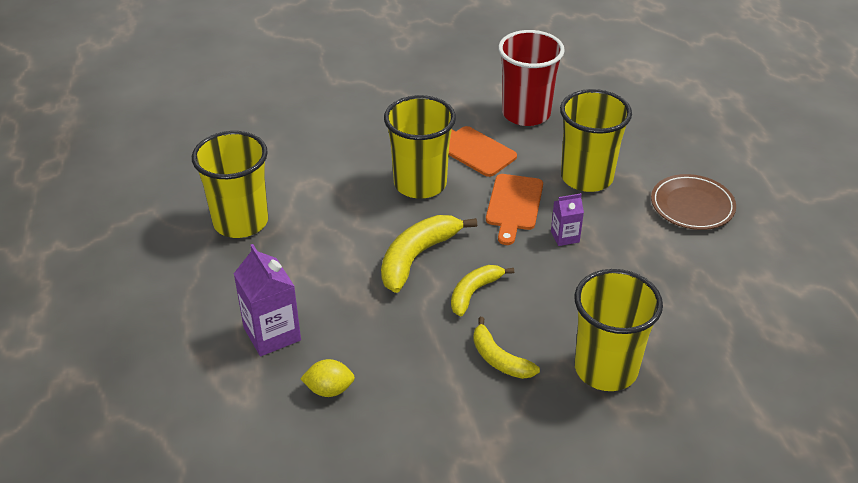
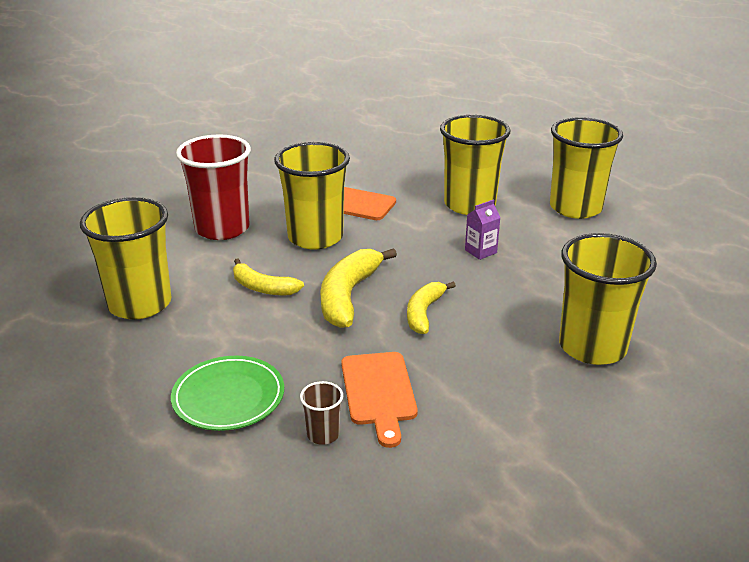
camera: 20 degrees left, 10 degrees down
purple carton [234,244,301,356] -> green plate [171,356,284,431]
yellow lemon [300,359,355,397] -> brown cup [300,381,343,445]
yellow banana [473,317,540,379] -> yellow banana moved to [233,259,304,295]
orange cutting board [486,174,543,245] -> orange cutting board moved to [341,352,418,448]
red cup [498,30,565,126] -> red cup moved to [176,134,251,240]
brown plate [651,174,736,230] -> yellow cup [550,117,623,219]

